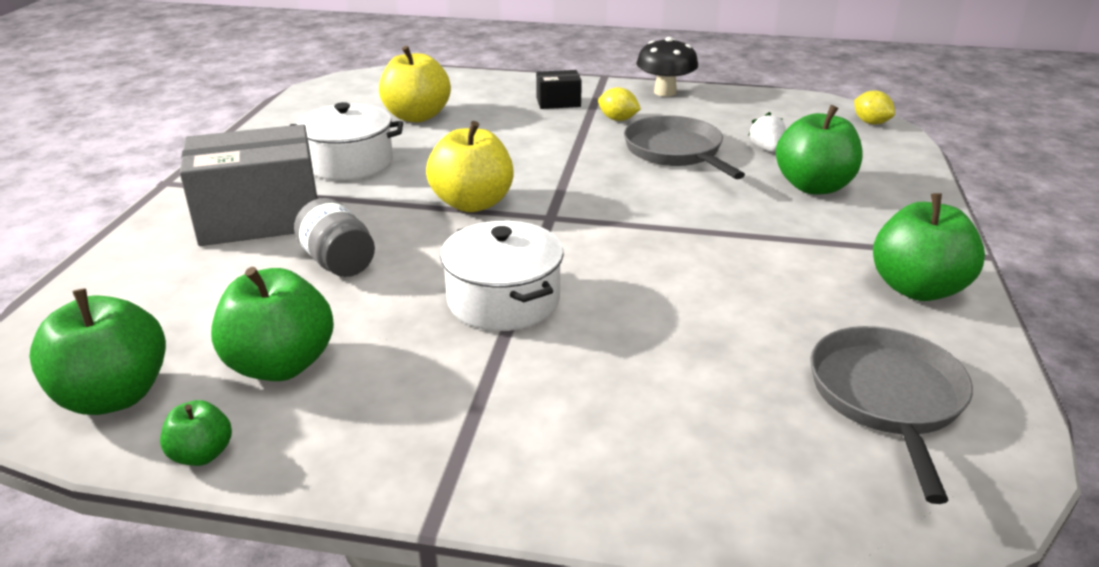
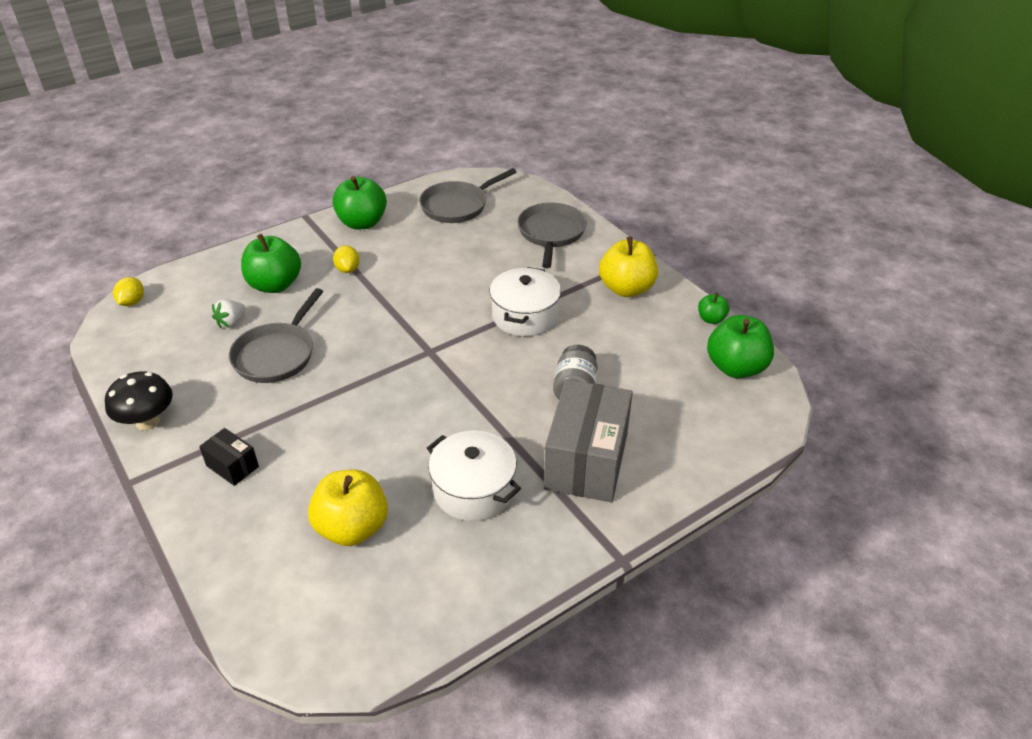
camera: 135 degrees left, 10 degrees up
grey box [180,124,317,246] -> grey box turned 75 degrees clockwise [544,379,633,502]
green apple [211,267,334,381] -> none
yellow apple [426,121,514,212] -> yellow apple moved to [599,236,658,297]
yellow lemon [598,87,641,121] -> yellow lemon moved to [333,245,360,273]
none -> grey pan [517,203,587,268]

